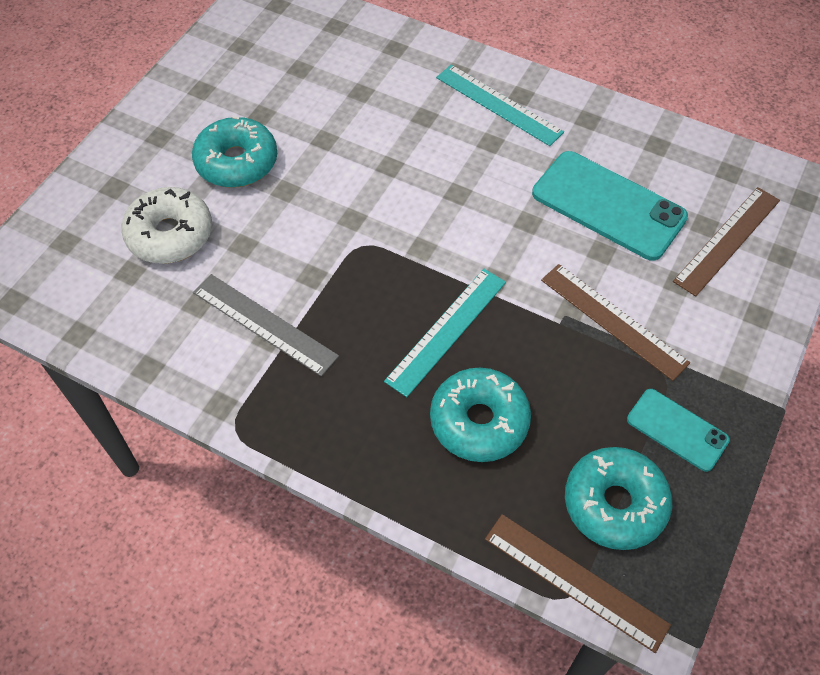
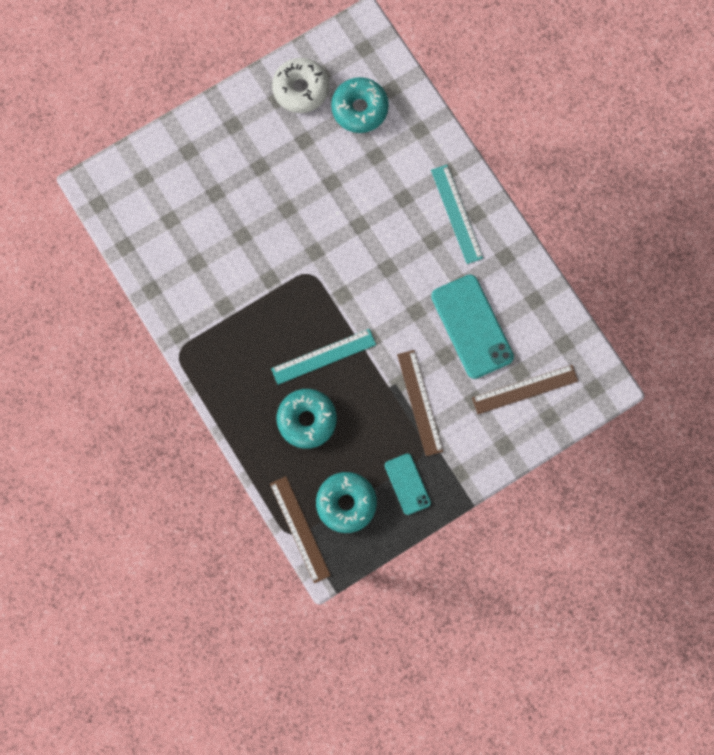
camera: 30 degrees right, 20 degrees up
white donut [121,187,212,264] -> white donut moved to [272,58,329,113]
turquoise donut [192,116,277,188] -> turquoise donut moved to [331,77,389,133]
grey ruler [193,274,339,377] -> none

